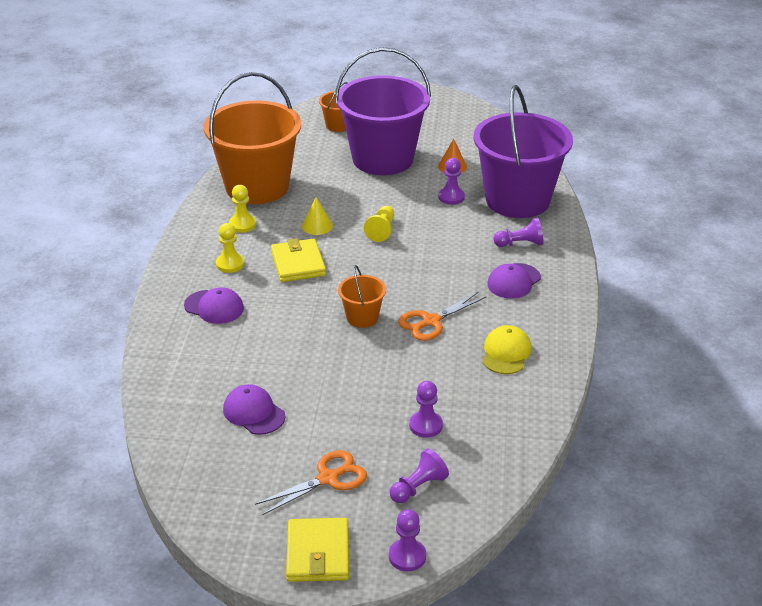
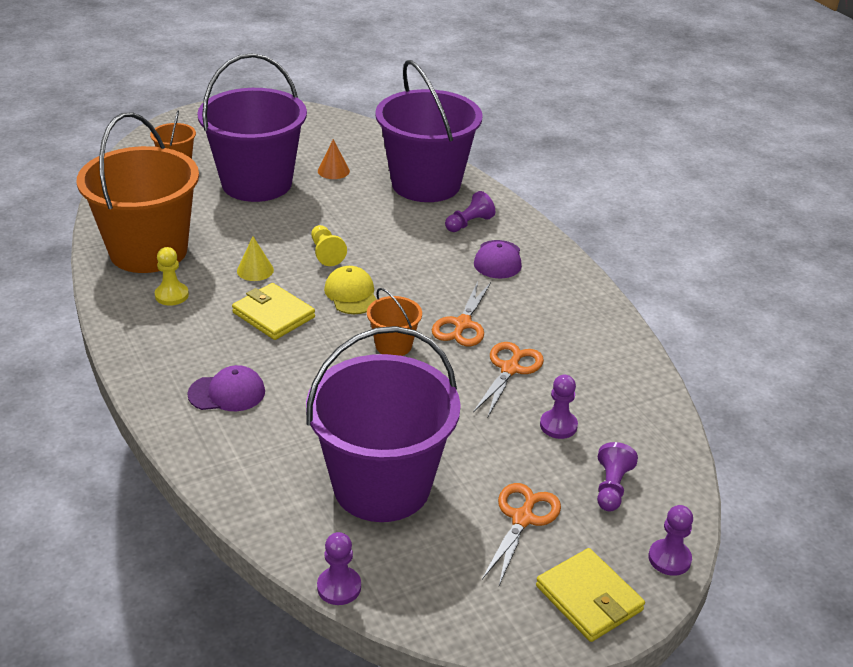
camera: 35 degrees left, 0 degrees up
yellow pawn [216,223,244,273] -> none
purple cap [223,384,285,435] -> purple bucket [306,326,461,522]
purple pawn [439,158,465,205] -> purple pawn moved to [317,532,361,605]
yellow cap [482,325,532,374] -> yellow cap moved to [324,266,377,314]
none -> orange scissors [473,342,544,418]

